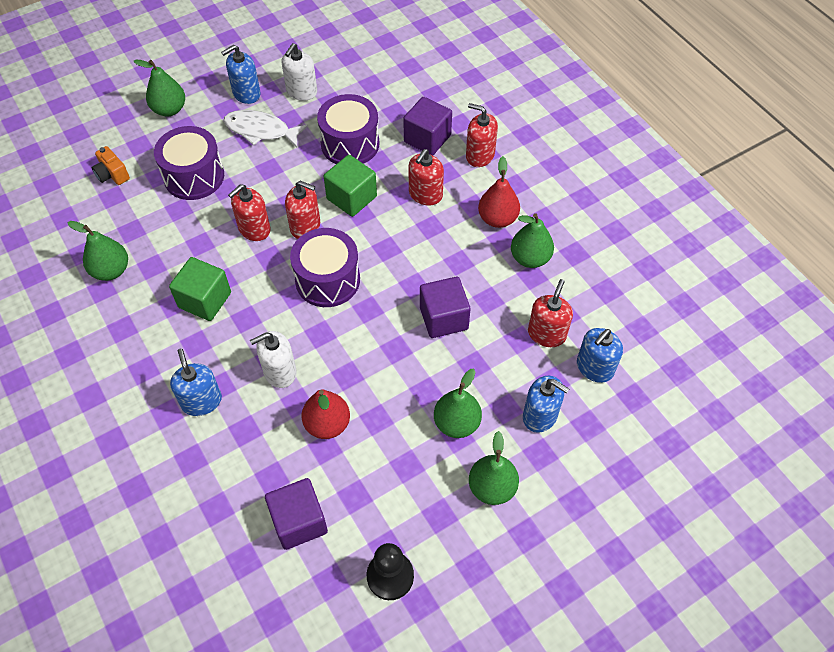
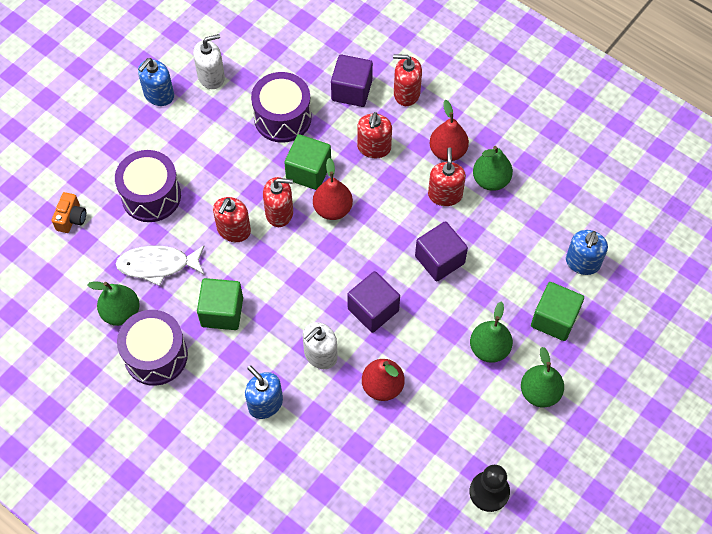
camera: 20 degrees left, 5 degrees up
orange camera [92,146,130,185] -> orange camera turned 105 degrees counterclockwise [52,192,86,233]
green pear [134,60,185,117] -> none
white fish [223,110,308,148] -> white fish moved to [116,246,204,286]
purple cube [265,478,328,550] -> purple cube moved to [347,271,400,333]
white soap dispenser [281,43,317,101] -> white soap dispenser turned 120 degrees counterclockwise [193,34,225,89]
purple drum [290,228,360,307] -> purple drum moved to [117,310,188,386]
blue soap dispenser [523,376,569,433] -> green cube [531,282,584,341]
red soap dispenser [528,279,573,347] -> red soap dispenser moved to [428,147,466,206]
none -> red pear [313,158,353,220]

